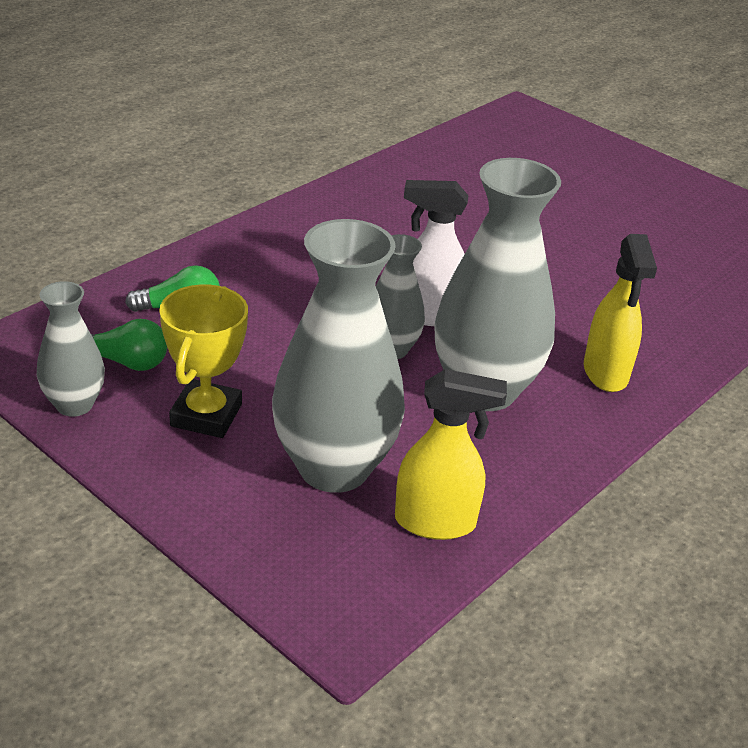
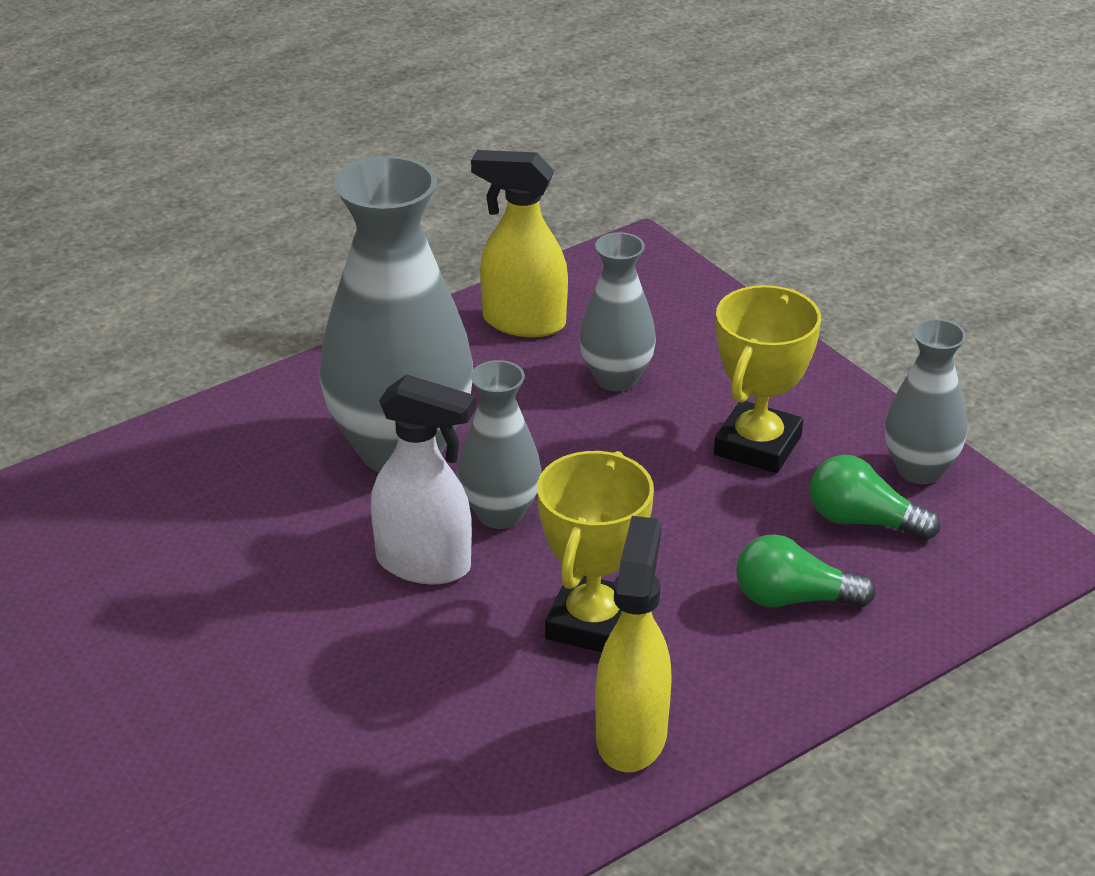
camera: 165 degrees left, 0 degrees up
grey vase [272,219,405,493] -> grey vase [579,232,656,391], size x0.53
yellow spray bottle [584,234,657,392] -> yellow spray bottle moved to [595,516,672,772]
none -> yellow trophy [537,451,654,652]

